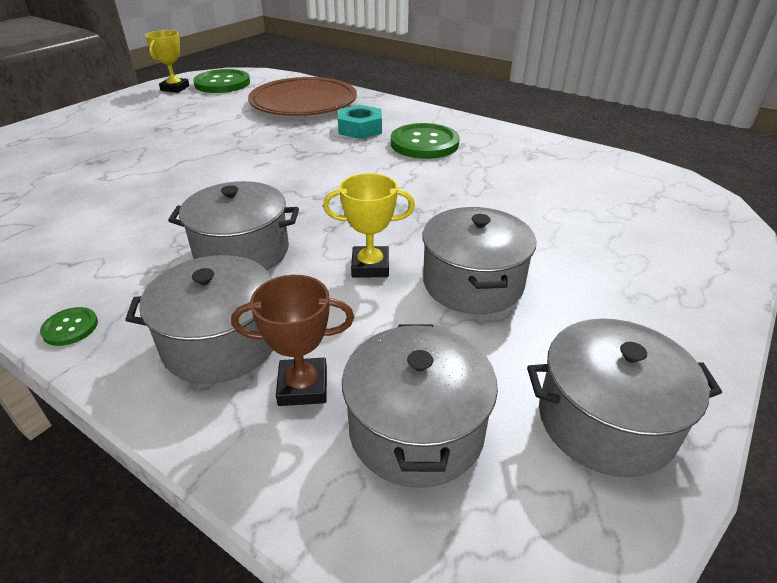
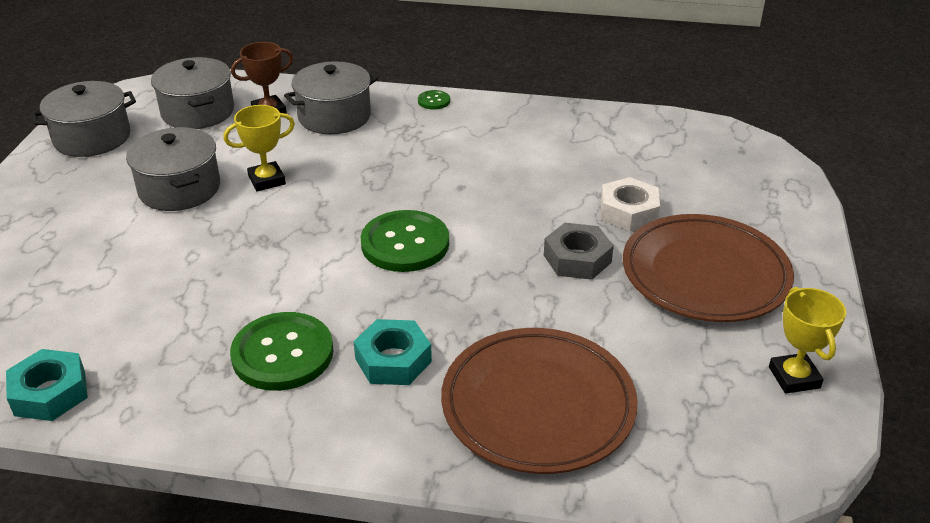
camera: 155 degrees right, 0 degrees up
grey pot [168,181,299,270] -> none
green button [193,69,250,93] -> green button moved to [361,210,449,272]
none -> turquoise nut [6,349,88,421]
none -> grey nut [544,223,614,280]
none -> white nut [601,177,660,231]
none -> brown plate [623,214,794,322]

